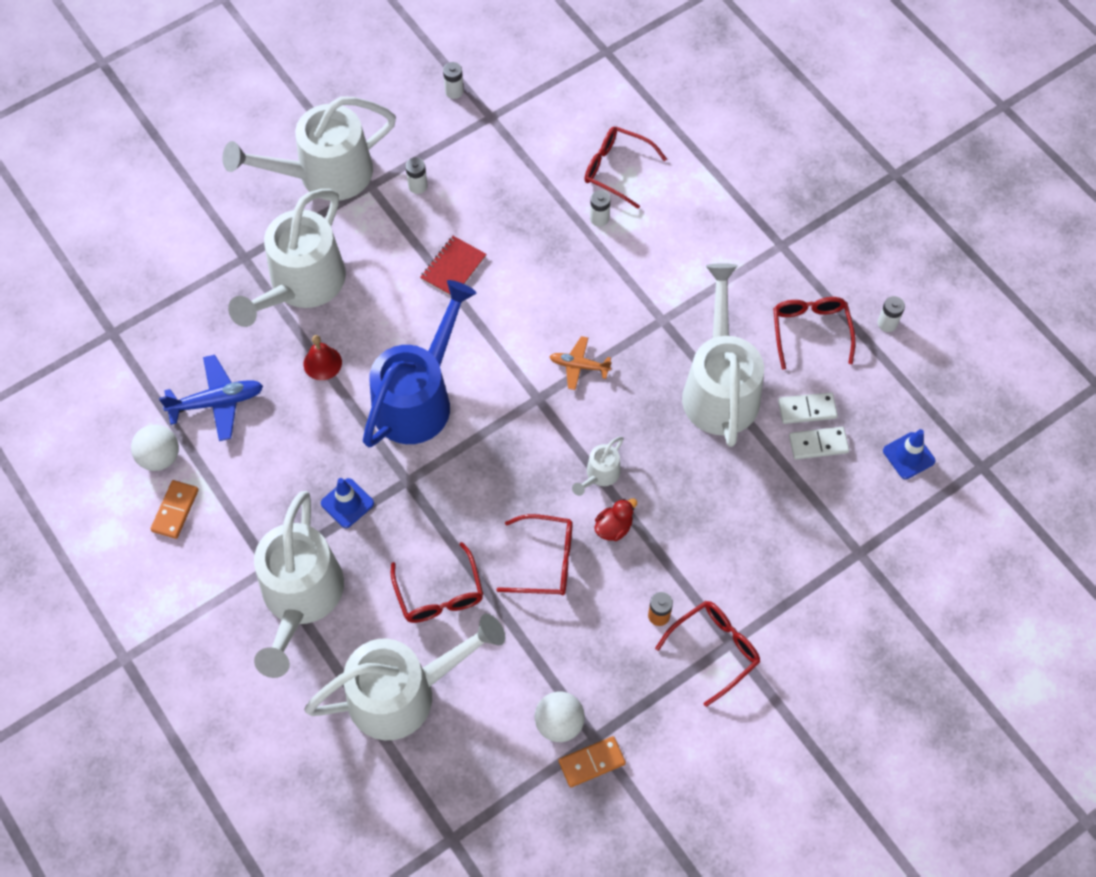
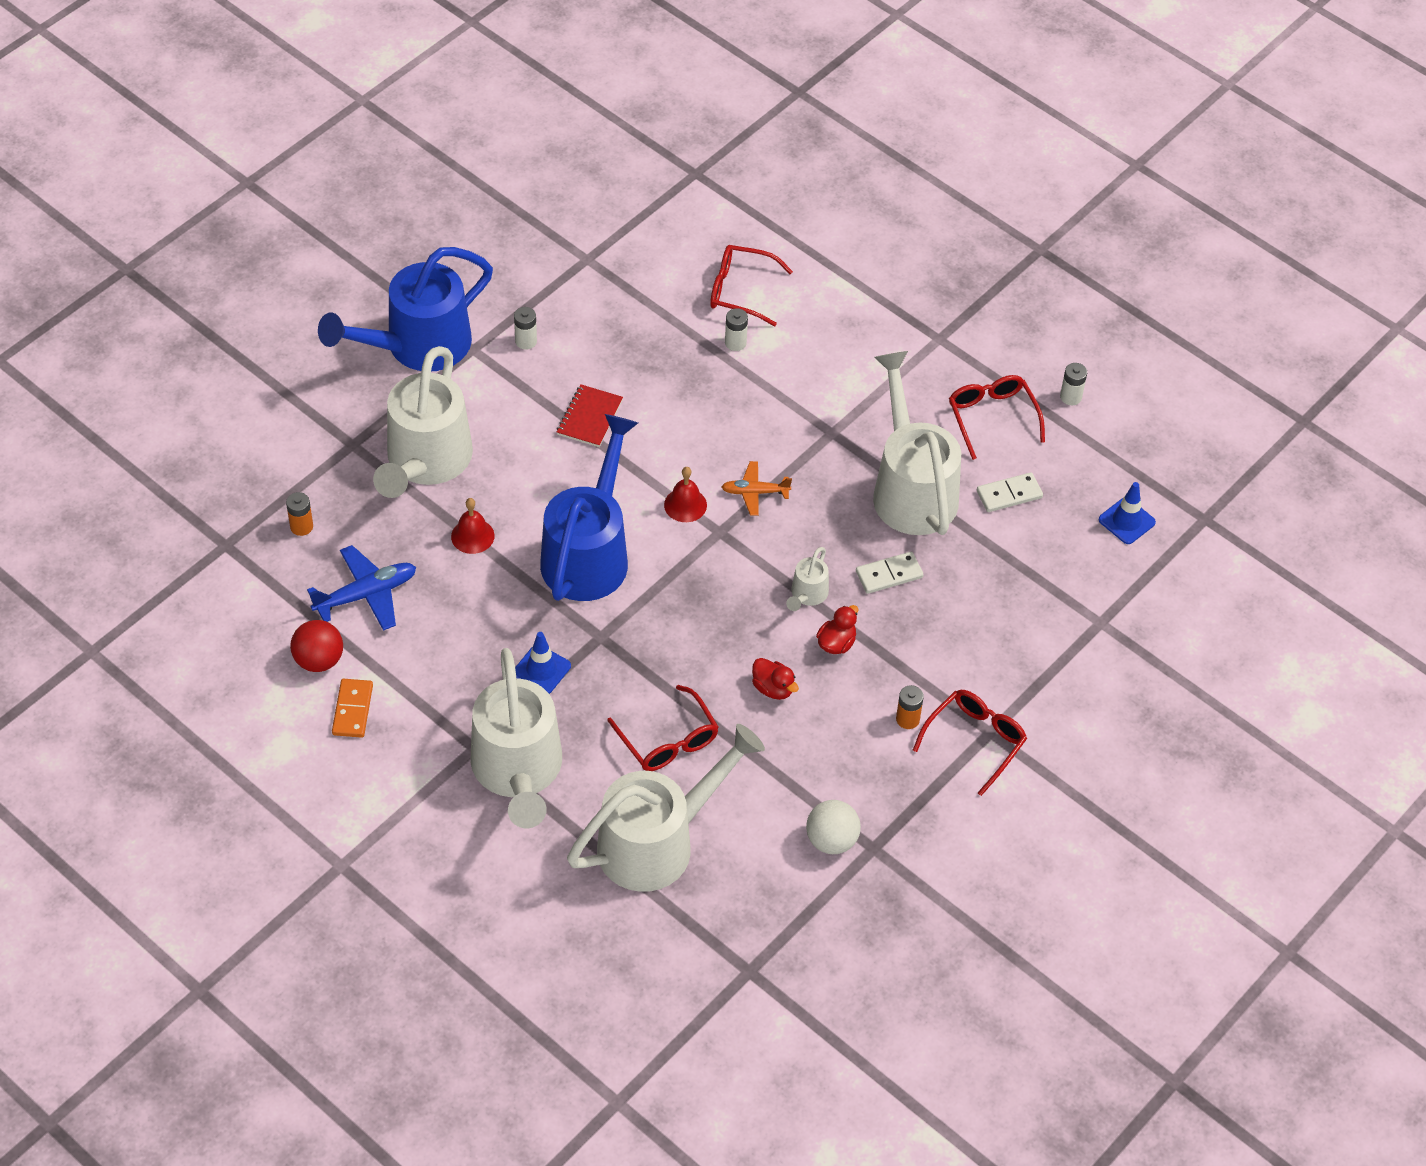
camera: 15 degrees left, 10 degrees down
white ball [131,425,179,471] -> red ball [290,620,343,672]
white watering can [222,96,396,201] -> blue watering can [318,247,493,371]
white battery [443,62,464,99] -> none
red glasses [496,514,573,595] -> red duck [752,658,799,700]
orange domino [559,736,626,787] -> none
white domino [789,427,849,459] -> white domino moved to [856,552,924,594]
none -> orange battery [286,492,313,536]
none -> red bell [664,467,707,522]

